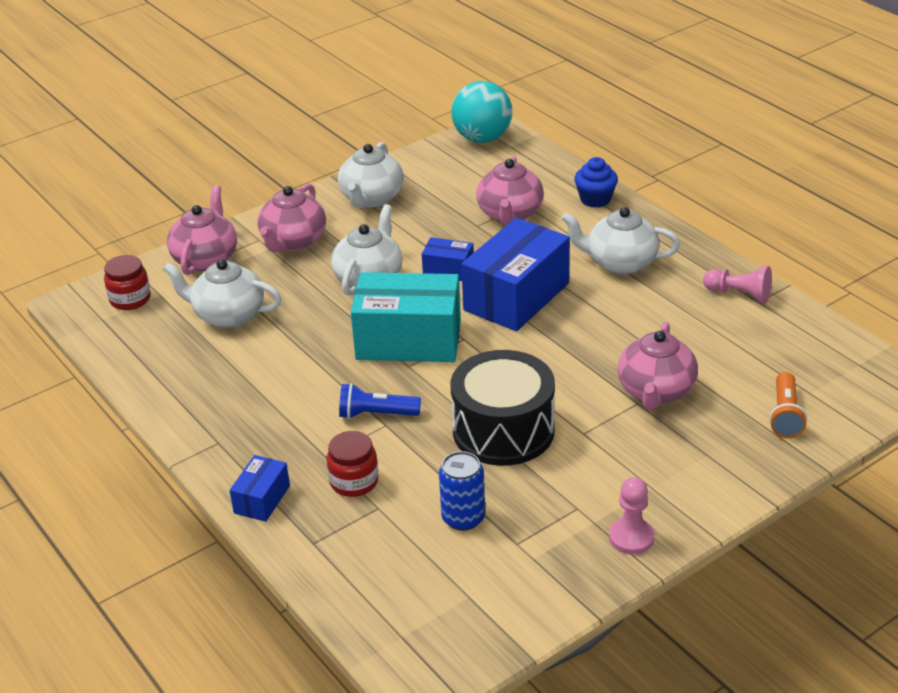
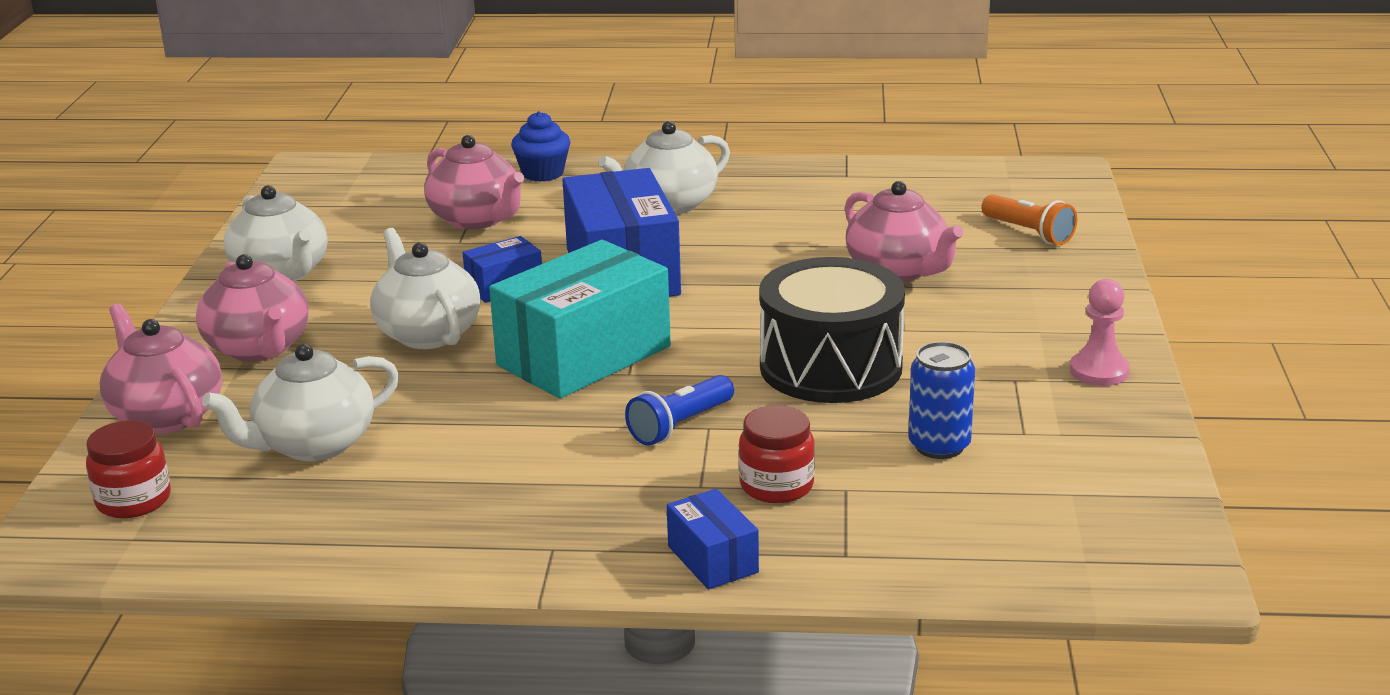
camera: 50 degrees left, 10 degrees down
turquoise ball [451,81,512,143] -> none
pink pawn [703,266,772,303] -> none

